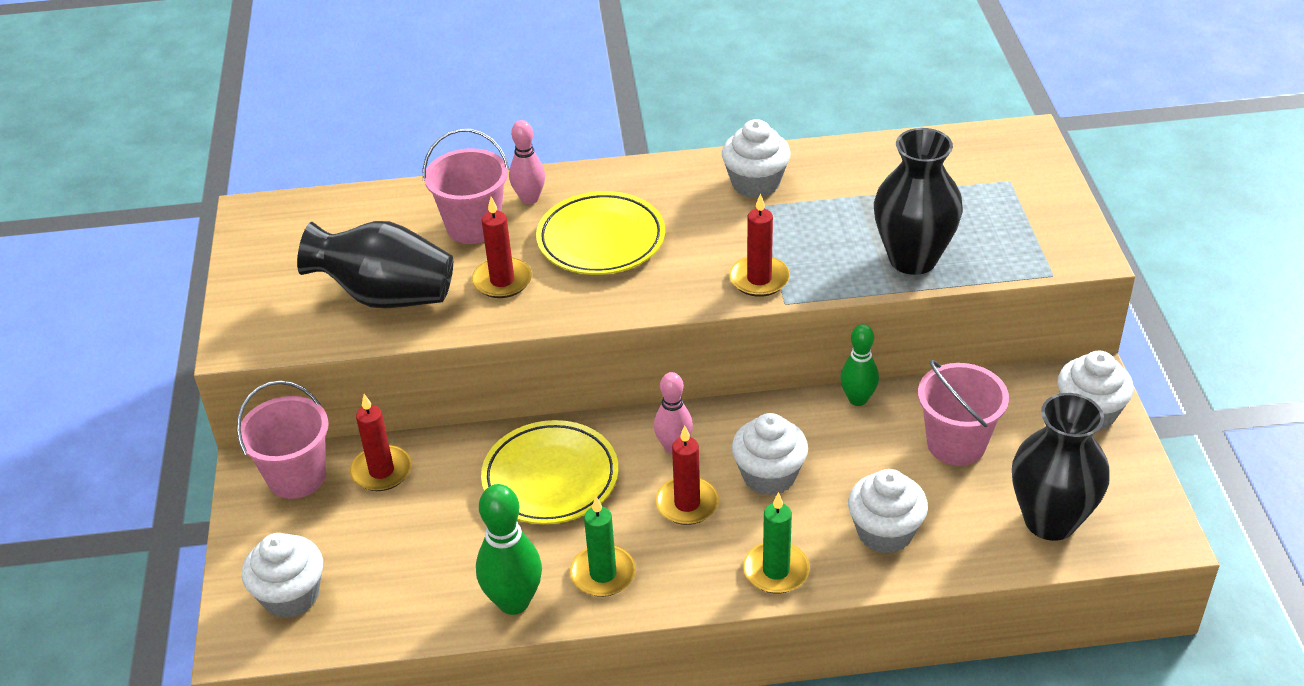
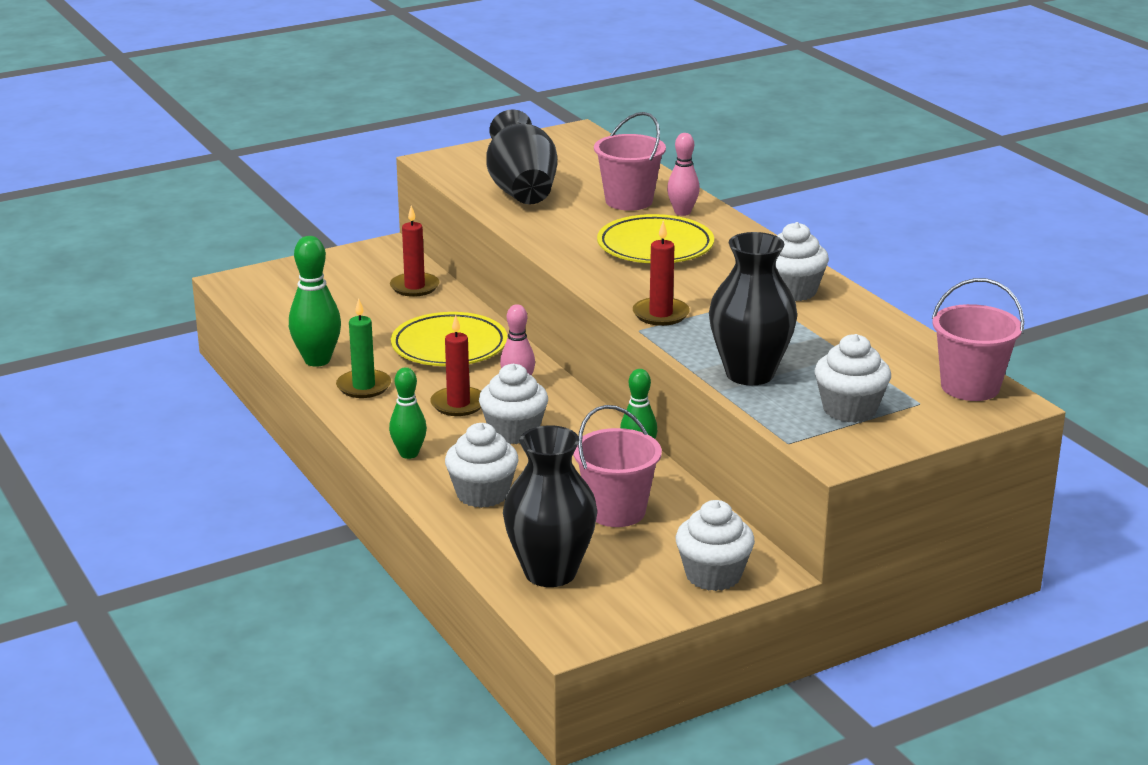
camera: 65 degrees right, 15 degrees down
pink bucket [237,381,329,499] -> pink bucket moved to [932,278,1024,401]
white cupcake [242,533,323,618] -> white cupcake moved to [815,334,891,423]
red candle [472,197,532,298] -> none
green candle [743,492,810,594] -> green bowling pin [389,367,427,459]

